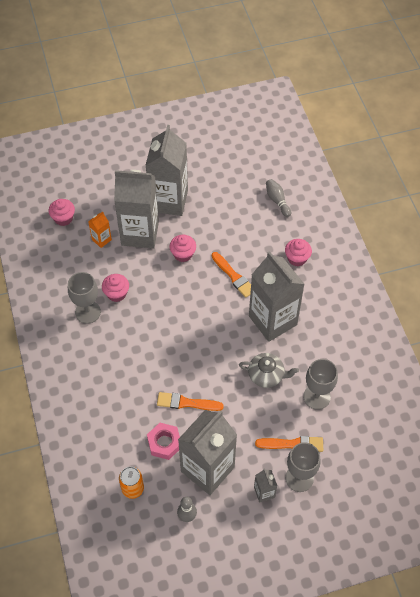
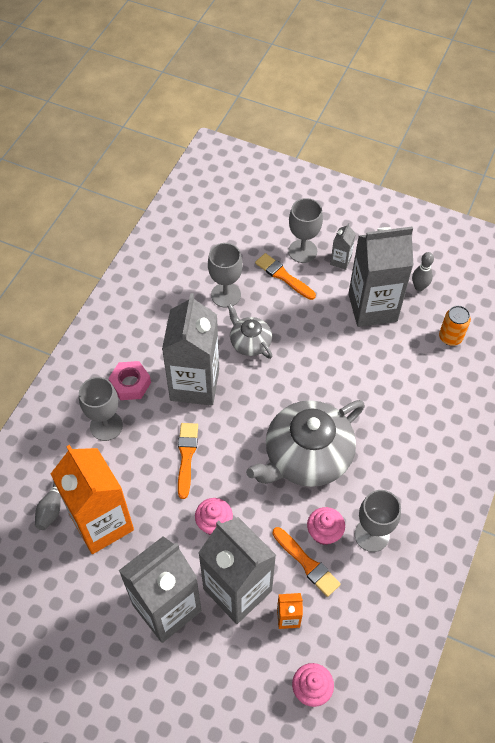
camera: 140 degrees left, 0 degrees up
pink nut [147,423,180,460] -> pink nut moved to [108,361,151,400]
orange brush [157,392,224,411] -> orange brush moved to [272,527,341,597]
pink cupcake [285,239,312,266] -> grey goblet [79,377,123,441]
none -> orange carton [51,445,134,554]
none -> grey teapot [246,400,365,487]

